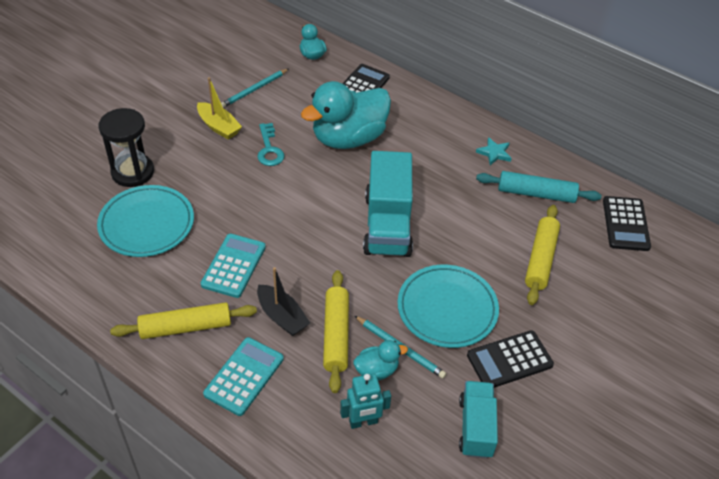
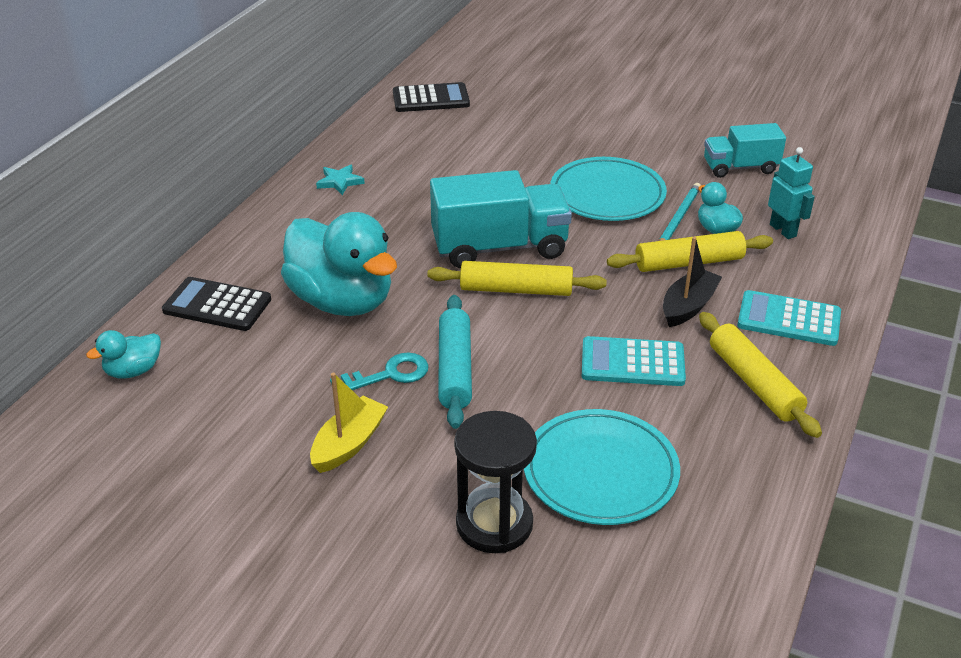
camera: 100 degrees left, 10 degrees down
turquoise pencil [221,69,288,108] -> none
black calculator [467,330,554,388] -> none
turquoise rolling pin [476,171,602,203] -> turquoise rolling pin moved to [438,295,472,429]
yellow rolling pin [525,205,560,305] -> yellow rolling pin moved to [427,261,607,296]

